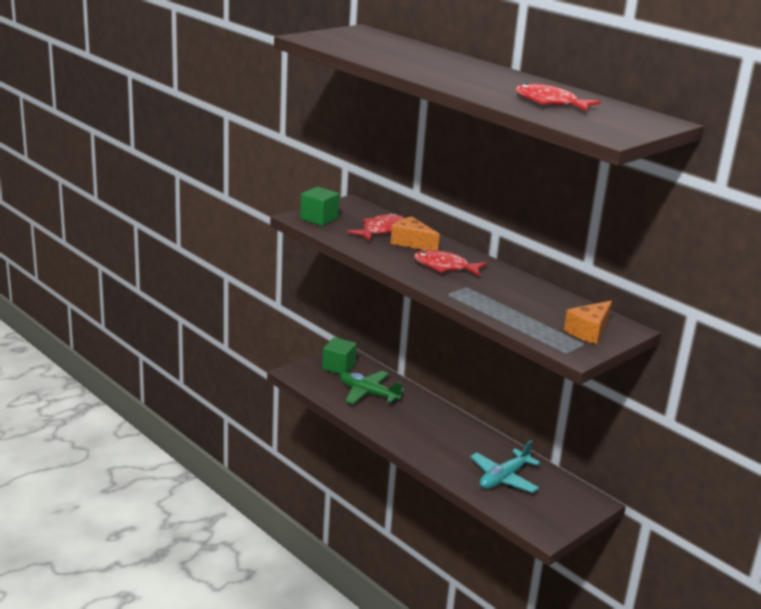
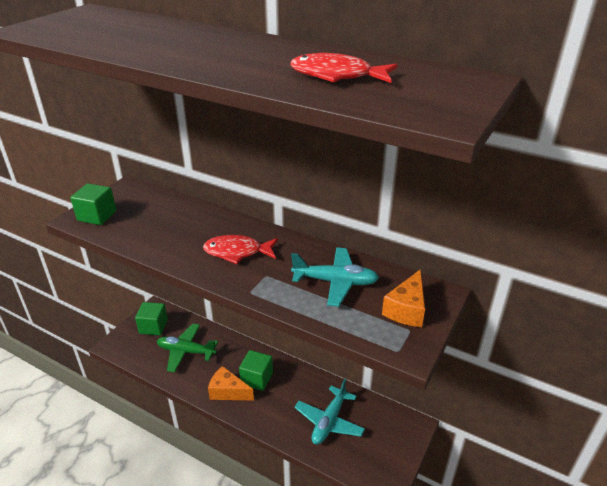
camera: 15 degrees left, 10 degrees up
red fish [347,213,404,241] -> none
orange cheese [391,216,440,250] -> orange cheese moved to [208,366,254,401]
none -> green cube [239,350,273,391]
none -> turquoise plane [291,247,379,307]

